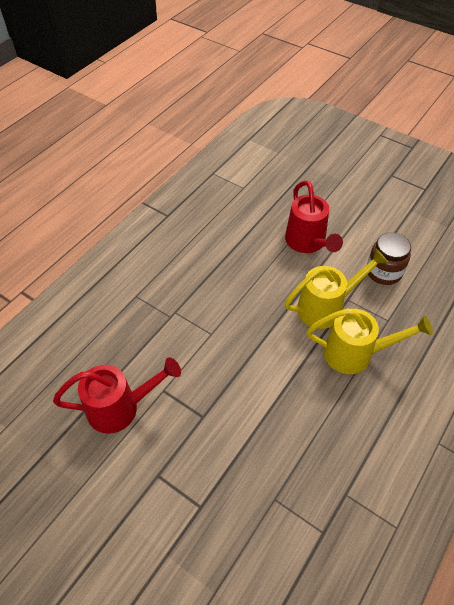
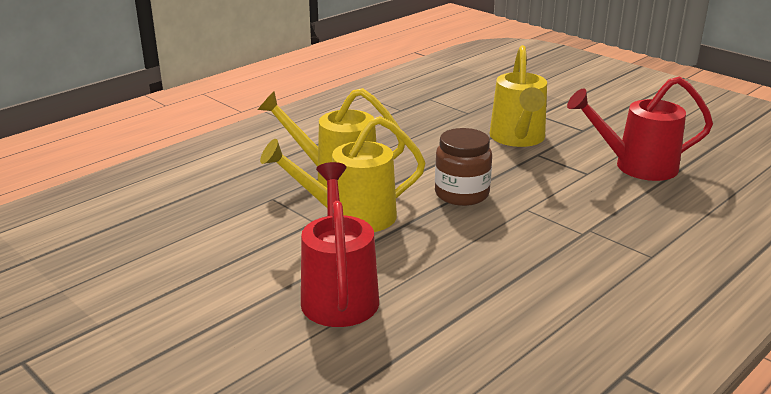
camera: 170 degrees left, 25 degrees down
brown jar [367,232,411,285] -> brown jar moved to [435,128,492,206]
none -> yellow watering can [489,45,547,147]

